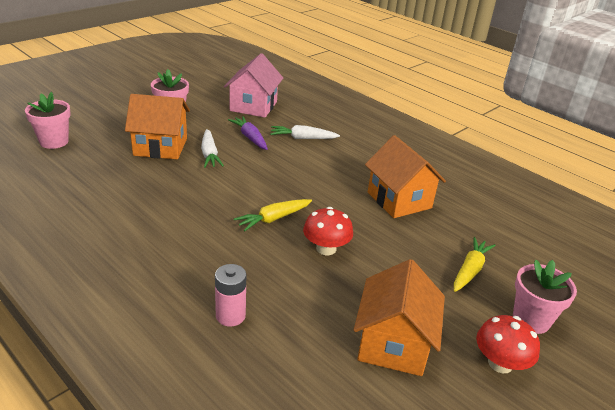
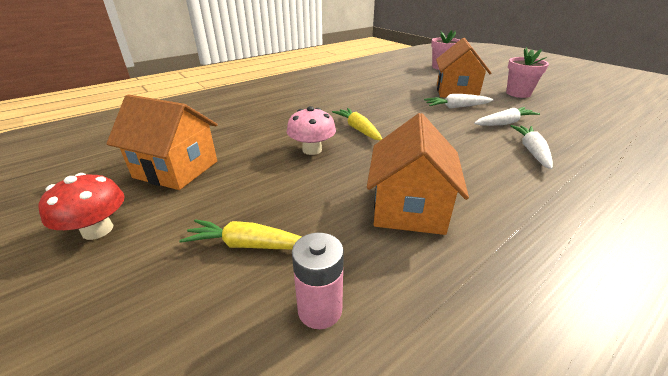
camera: 100 degrees right, 0 degrees up
pink battery [215,264,246,327] -> pink battery moved to [292,233,344,329]
pink house [224,53,283,118] -> none
purple carrot [228,116,268,150] -> white carrot [474,107,540,126]
red mushroom [303,207,353,255] -> pink mushroom [287,106,336,155]
orange house [365,135,446,218] -> orange house turned 60 degrees counterclockwise [367,113,469,235]
yellow carrot [454,237,496,292] -> yellow carrot turned 150 degrees clockwise [179,219,302,249]
pink flower pot [513,260,577,334] -> none

